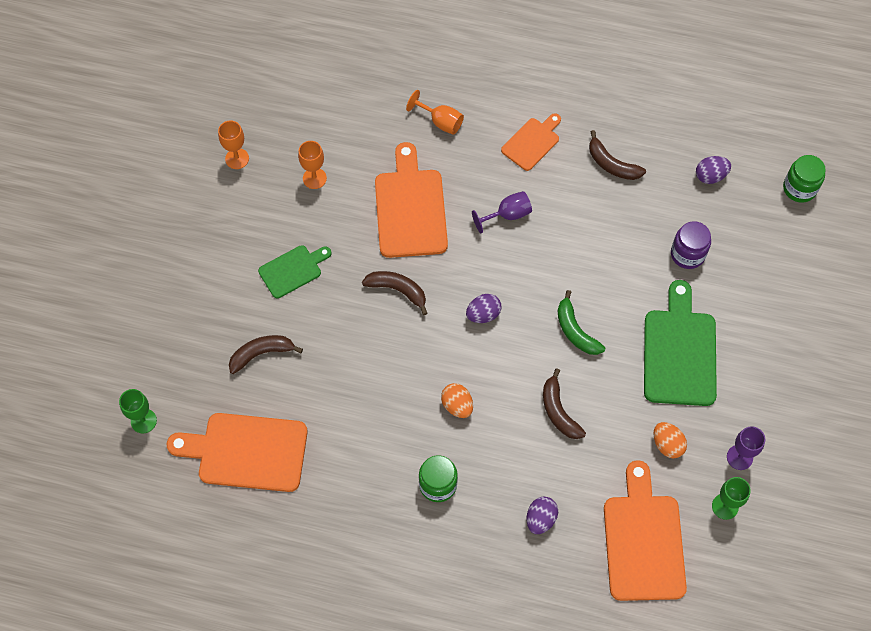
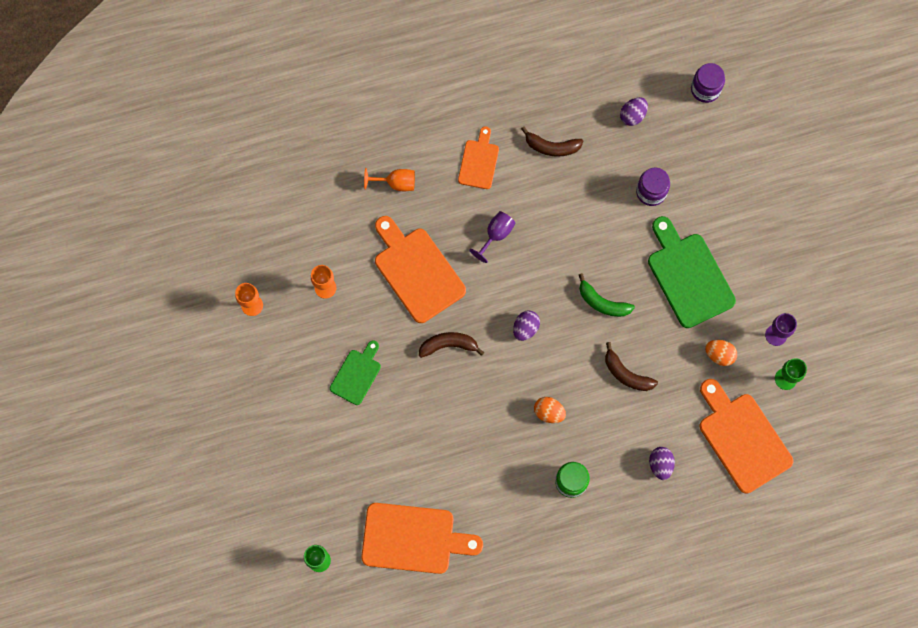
camera: 30 degrees left, 10 degrees up
orange cutting board [167,413,308,492] -> orange cutting board turned 150 degrees counterclockwise [361,503,483,574]
brown banana [229,335,303,374] -> none
green jar [783,155,826,203] -> purple jar [691,63,725,103]

